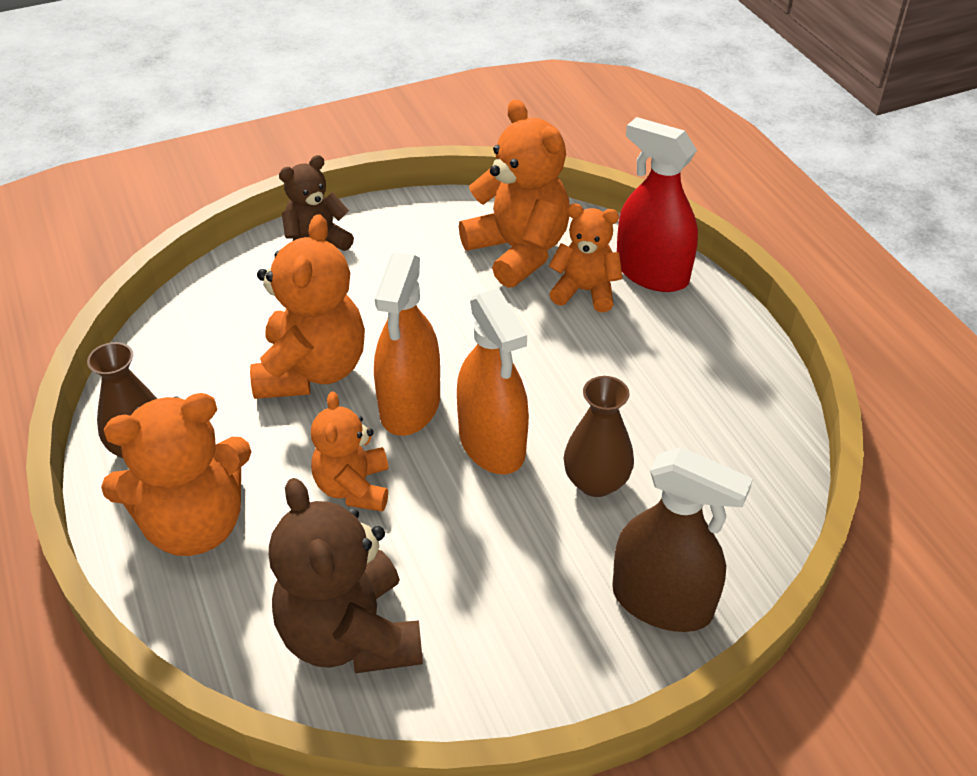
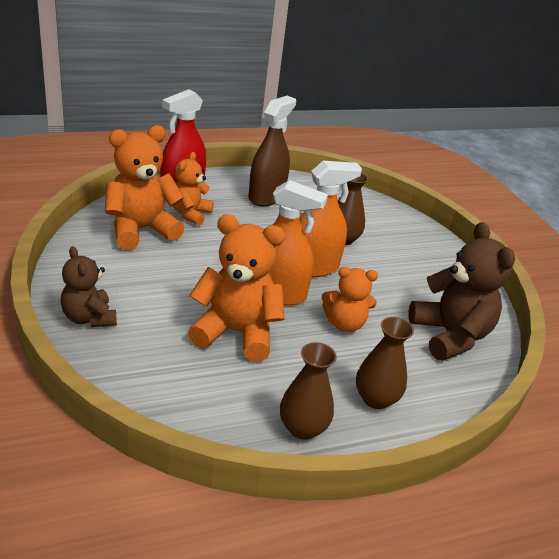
camera: 90 degrees left, 10 degrees down
orange teddy bear [101,393,251,556] -> brown vase [356,317,414,409]
brown teddy bear [269,478,423,673] -> brown teddy bear turned 90 degrees counterclockwise [408,222,515,361]
brown spray bottle [612,447,753,632] -> brown spray bottle moved to [249,96,296,206]

